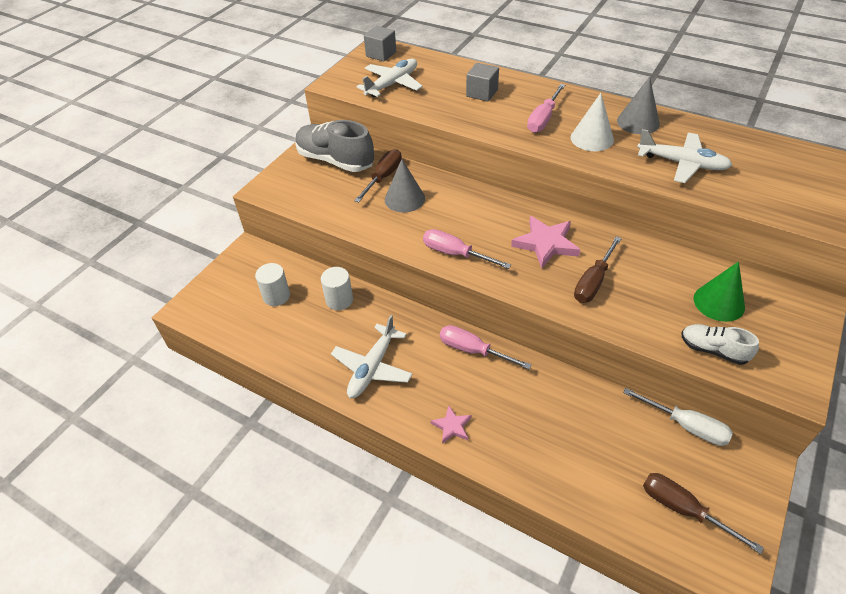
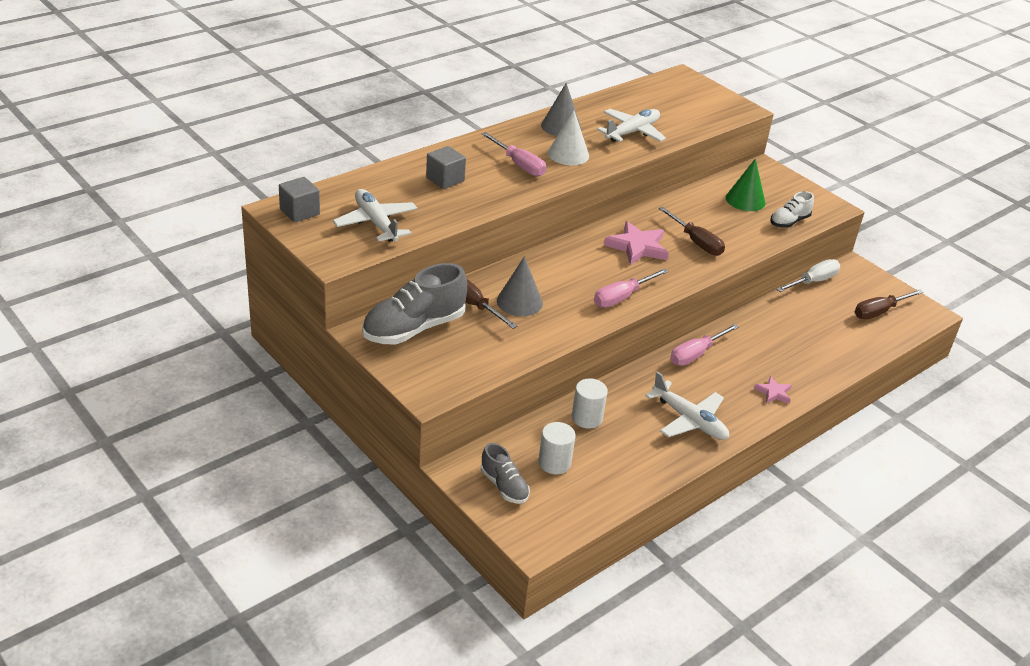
camera: 75 degrees left, 10 degrees down
none -> grey shoe [481,443,530,504]

